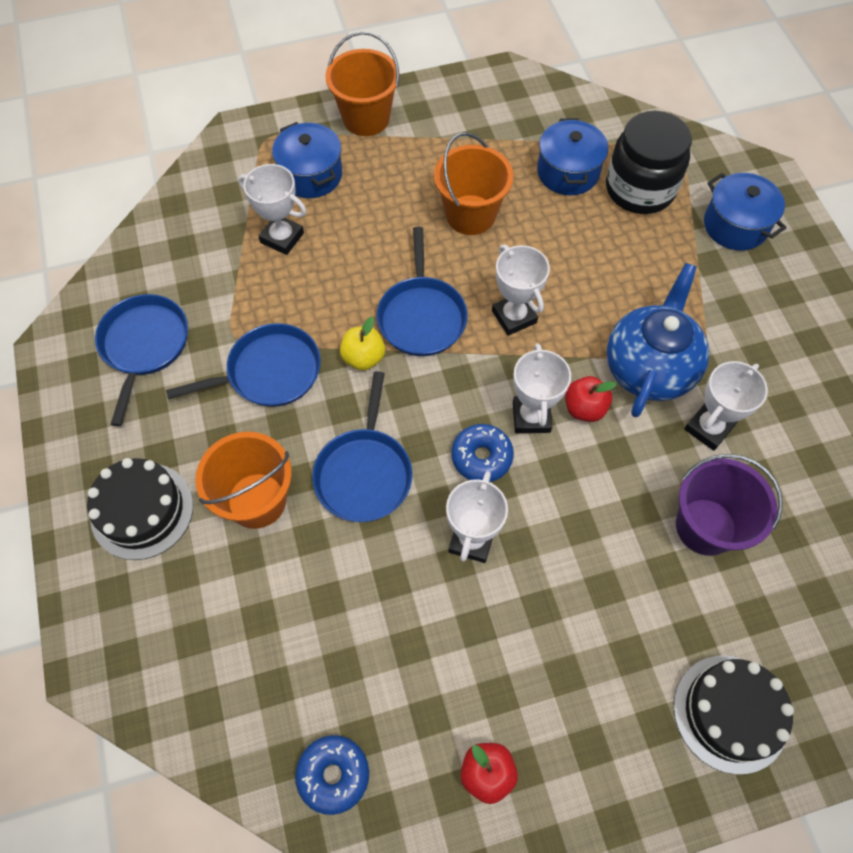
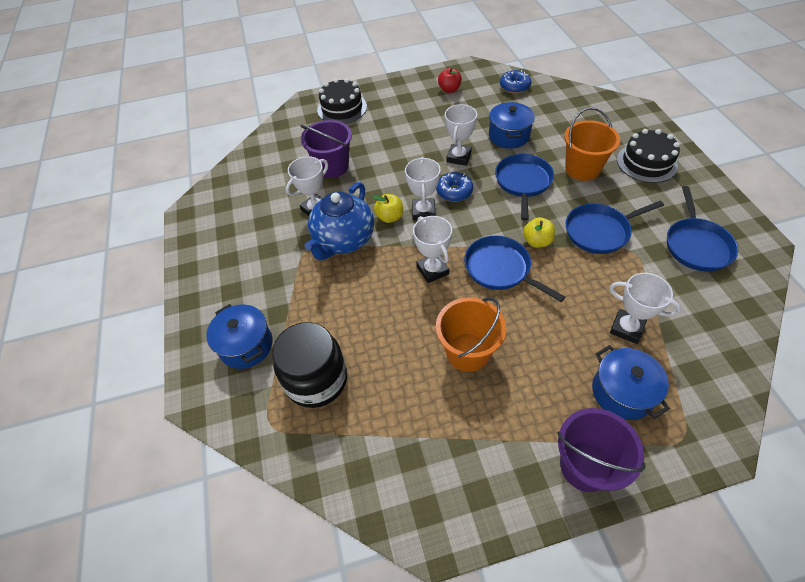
camera: 175 degrees left, 10 degrees down
orange bucket [325,31,400,136] -> purple bucket [557,408,646,492]
blue pan [376,227,468,356] -> blue pan turned 45 degrees counterclockwise [464,236,565,302]
blue pot [537,118,608,195] -> blue pot moved to [489,102,535,149]
red apple [565,376,617,422] -> yellow apple [373,194,403,223]

